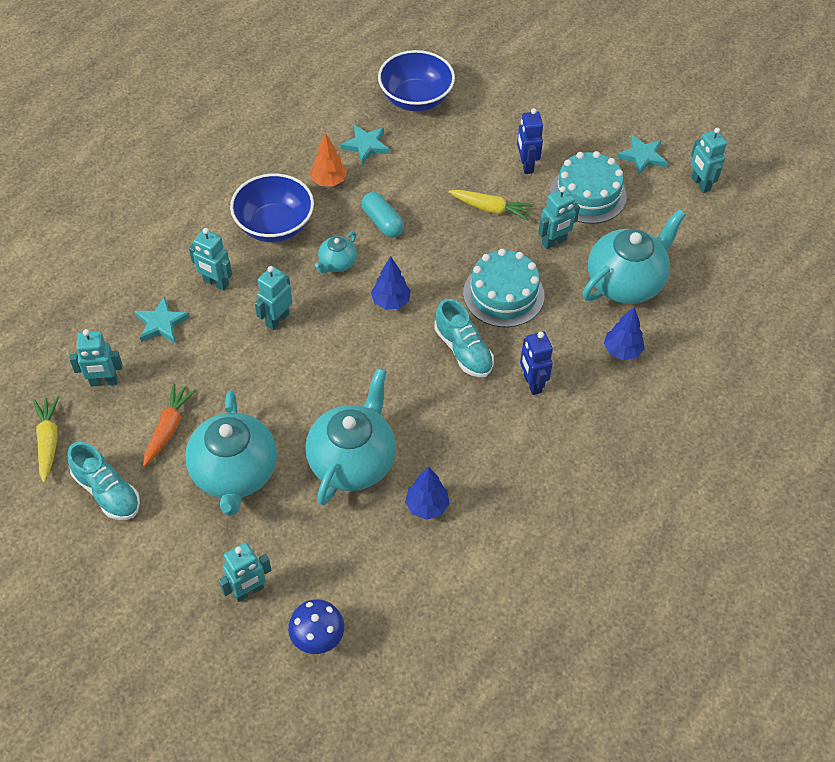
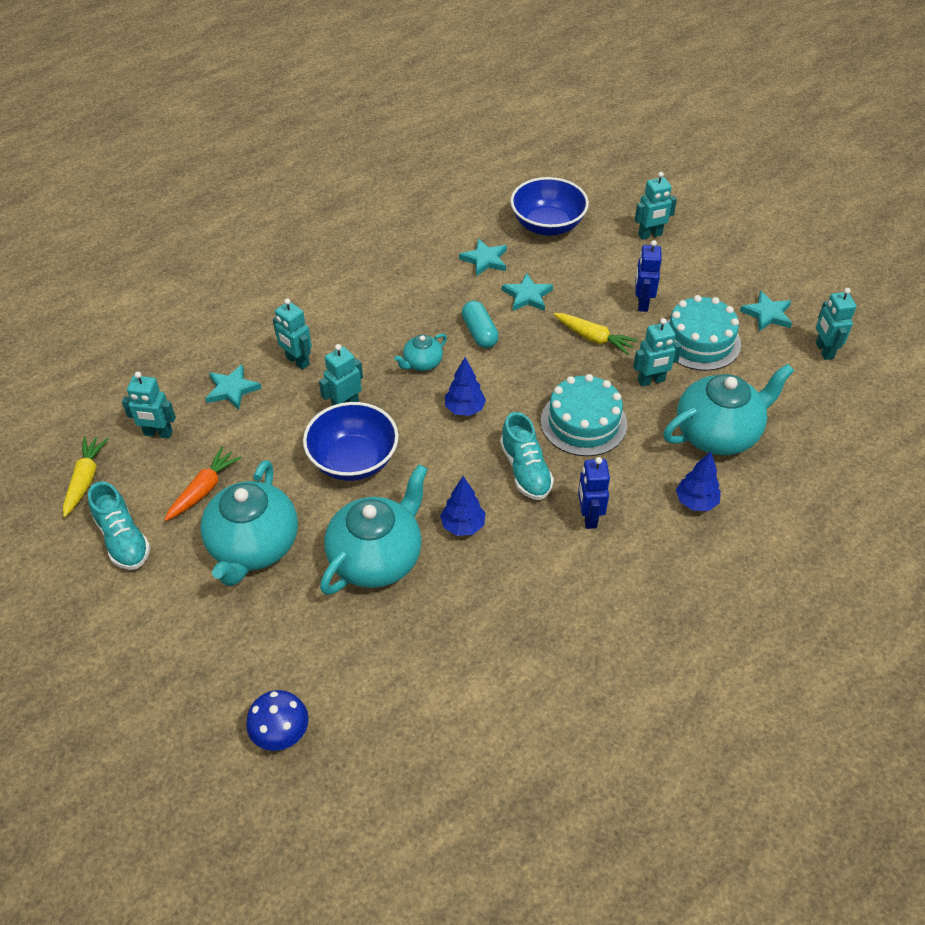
camera: 15 degrees right, 5 degrees down
turquoise robot [219,542,271,602] -> turquoise robot moved to [635,172,677,240]
blue bowl [230,174,314,242] -> blue bowl moved to [303,402,399,481]
orange tree [310,133,347,186] -> none
blue tree [405,467,450,520] -> blue tree moved to [440,476,485,536]
none -> turquoise star [502,273,553,311]

